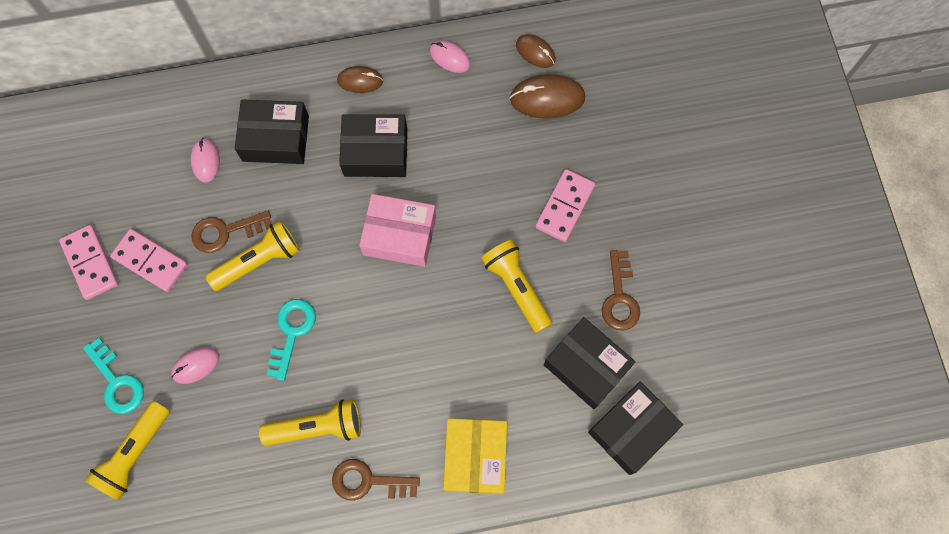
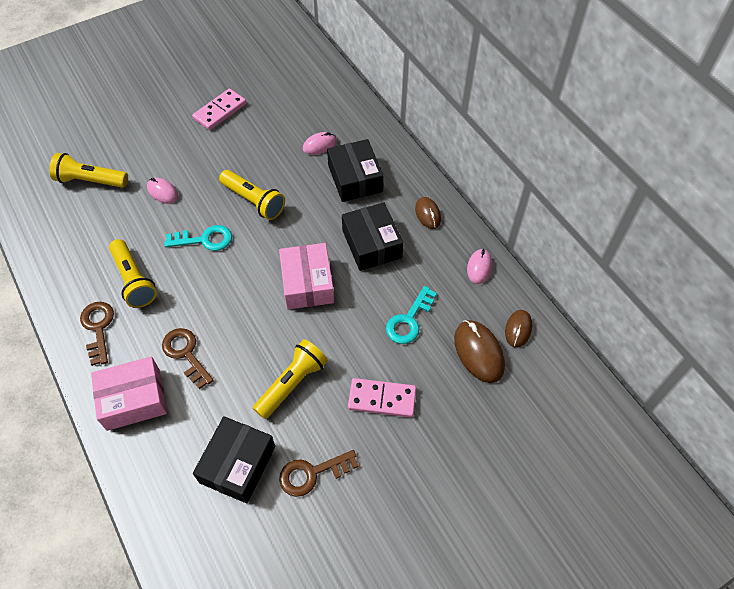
camera: 70 degrees right, 15 degrees down
turquoise key [83,338,144,414] -> turquoise key moved to [386,286,437,344]
pink domino [110,229,188,292] -> none
brown key [191,211,271,253] -> brown key moved to [162,328,214,389]
yellow box [443,418,507,494] -> pink box [91,356,167,431]
black box [588,382,683,475] -> none

